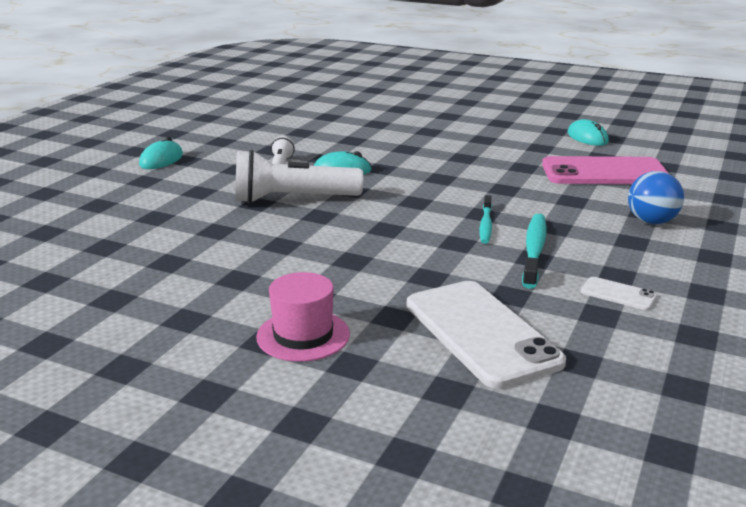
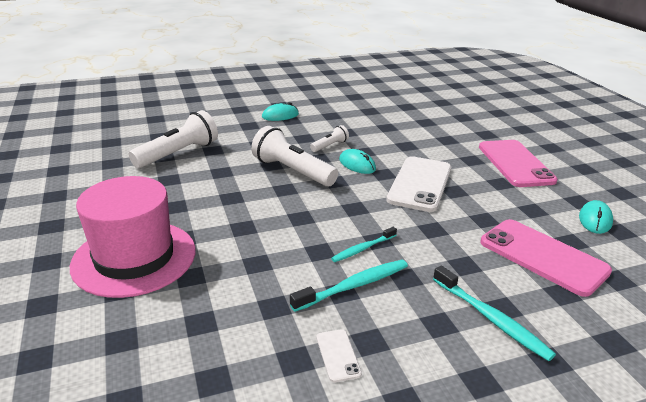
camera: 45 degrees right, 5 degrees up
pink hat [256,272,350,362] -> pink hat [70,176,196,298], size x1.90
white phone [407,281,566,389] -> white phone moved to [386,156,451,212]
blue ball [628,171,684,224] -> turquoise toothbrush [433,266,556,361]
none -> white flashlight [129,110,218,168]
none -> pink phone [479,140,558,187]

